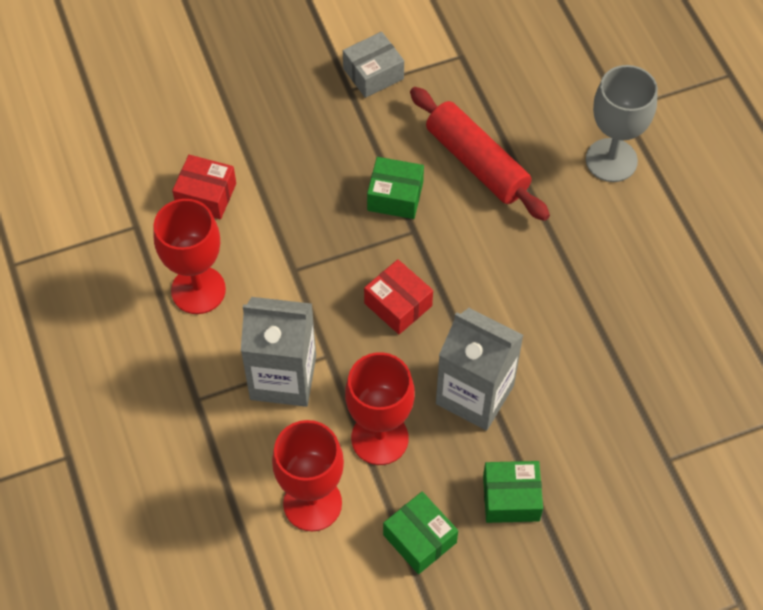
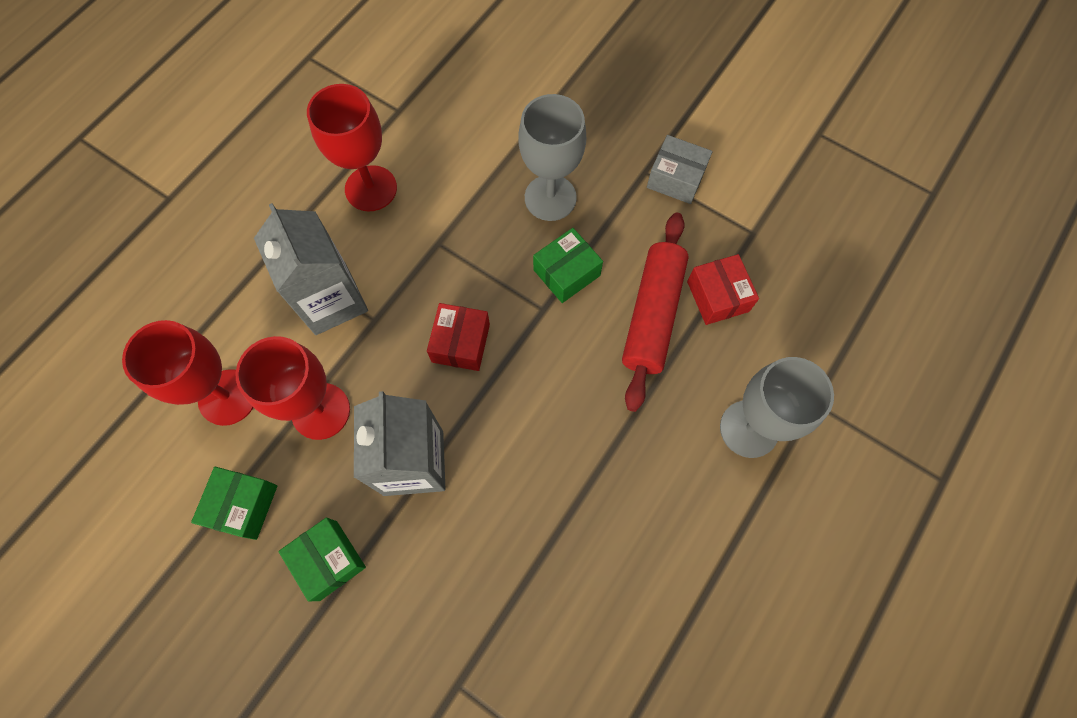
camera: 55 degrees right, 10 degrees up
red box [172,155,236,219] -> red box moved to [687,254,759,325]
green box [367,157,424,219] -> green box turned 75 degrees clockwise [533,228,603,303]
none -> grey goblet [518,94,586,221]

